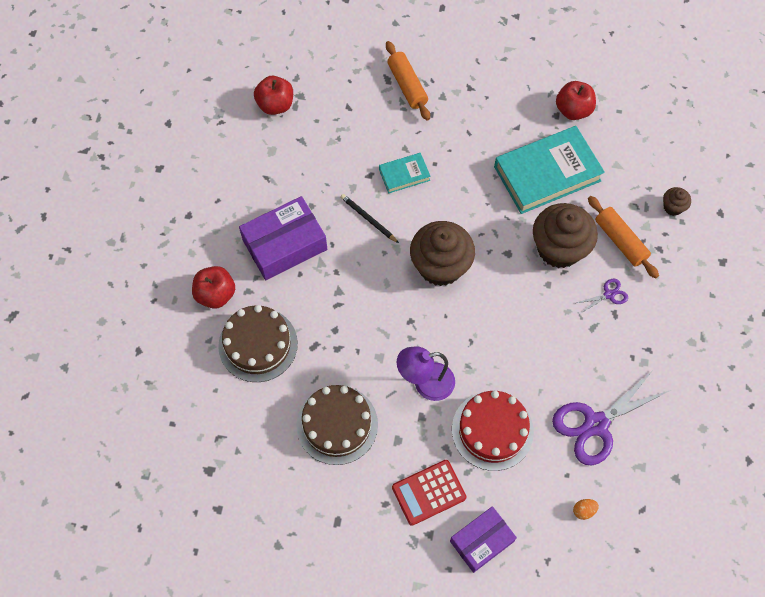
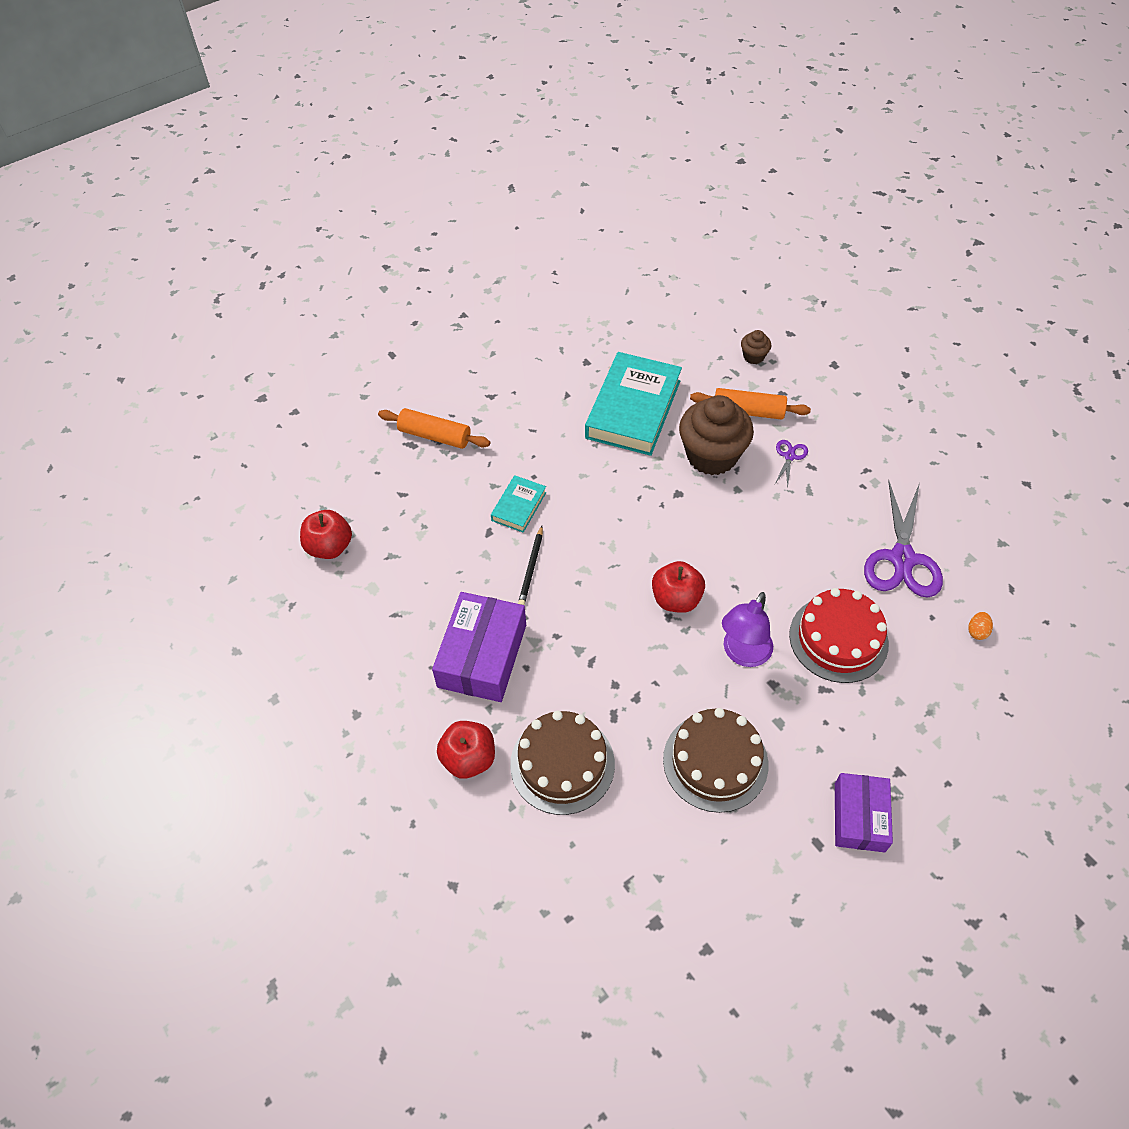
camera: 45 degrees left, 10 degrees down
black pencil [340,194,399,243] -> black pencil turned 75 degrees counterclockwise [518,526,543,605]
red calculator [392,460,466,526] -> none
brown cupcake [410,221,475,286] -> none
purple box [450,506,517,573] -> purple box moved to [835,773,893,852]
red apple [556,81,596,120] -> red apple moved to [652,561,705,613]

